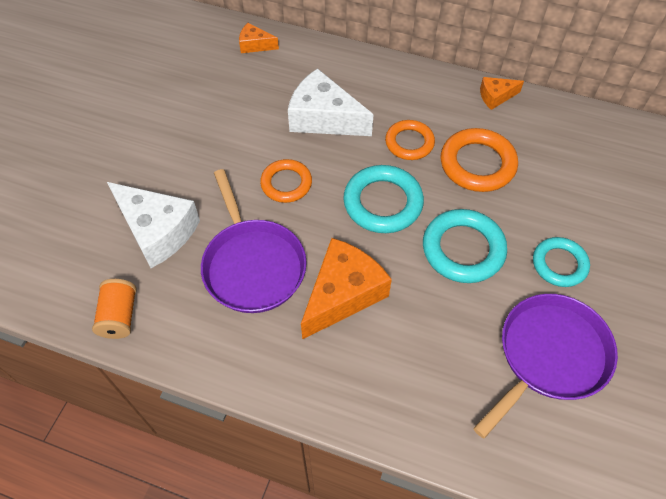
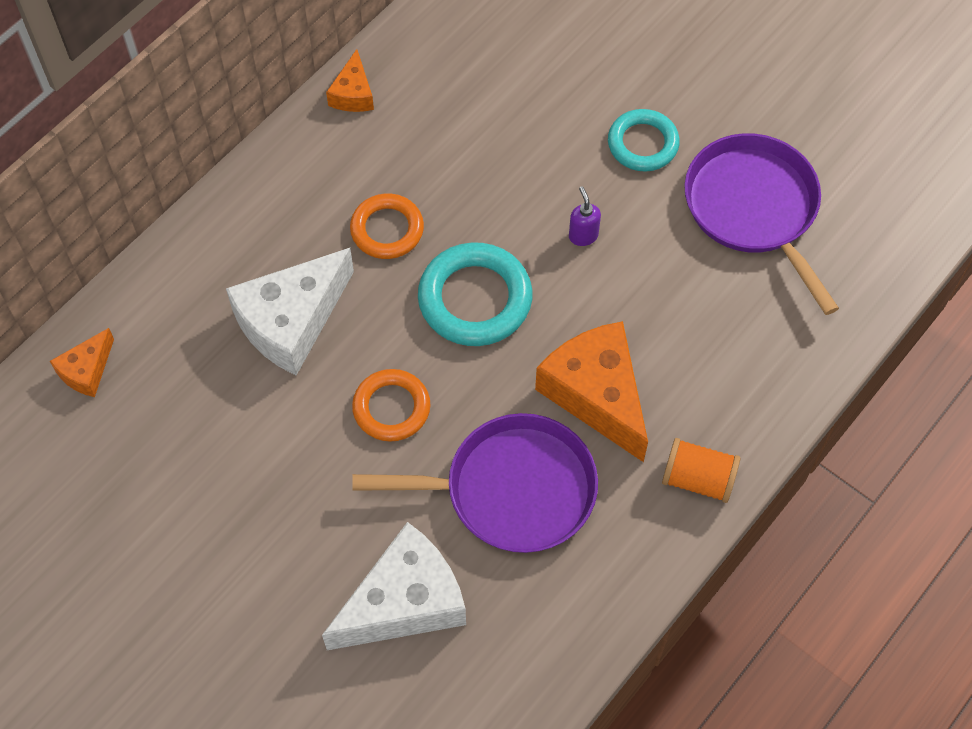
camera: 70 degrees left, 5 degrees up
orange spool [92,279,136,339] -> orange spool moved to [662,438,740,503]
turquoise ring [423,209,507,283] -> purple soap dispenser [569,186,601,246]
orange ring [441,128,518,192] -> none

